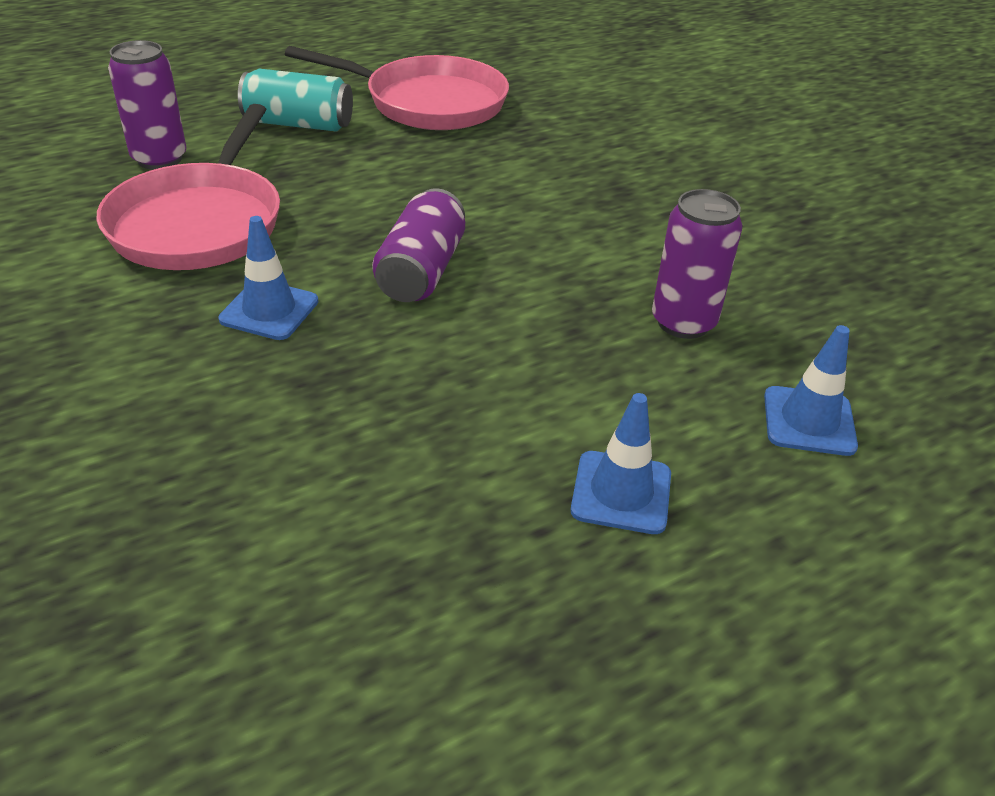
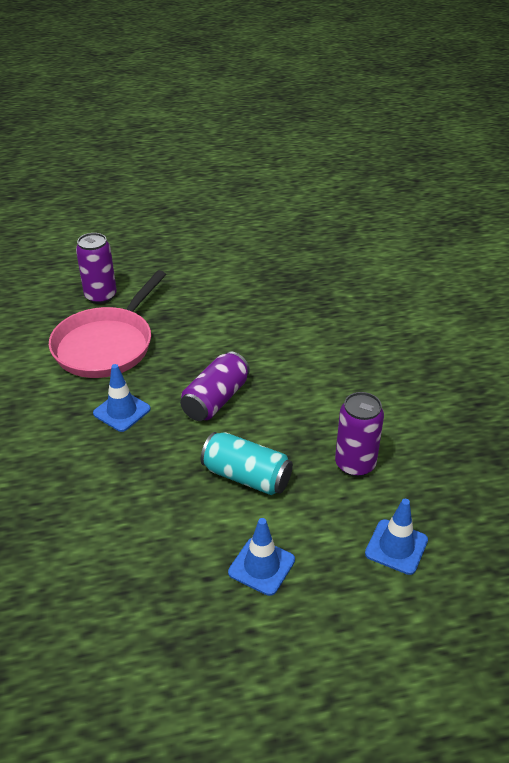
camera: 20 degrees right, 0 degrees up
turquoise can [238,69,353,131] -> turquoise can moved to [201,432,293,495]
pink pan [285,46,509,130] -> none

